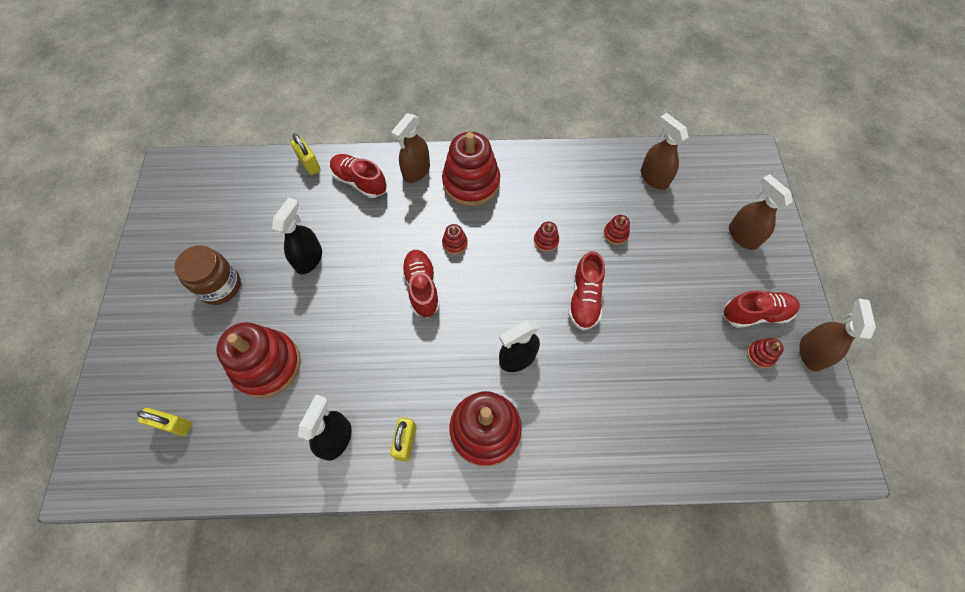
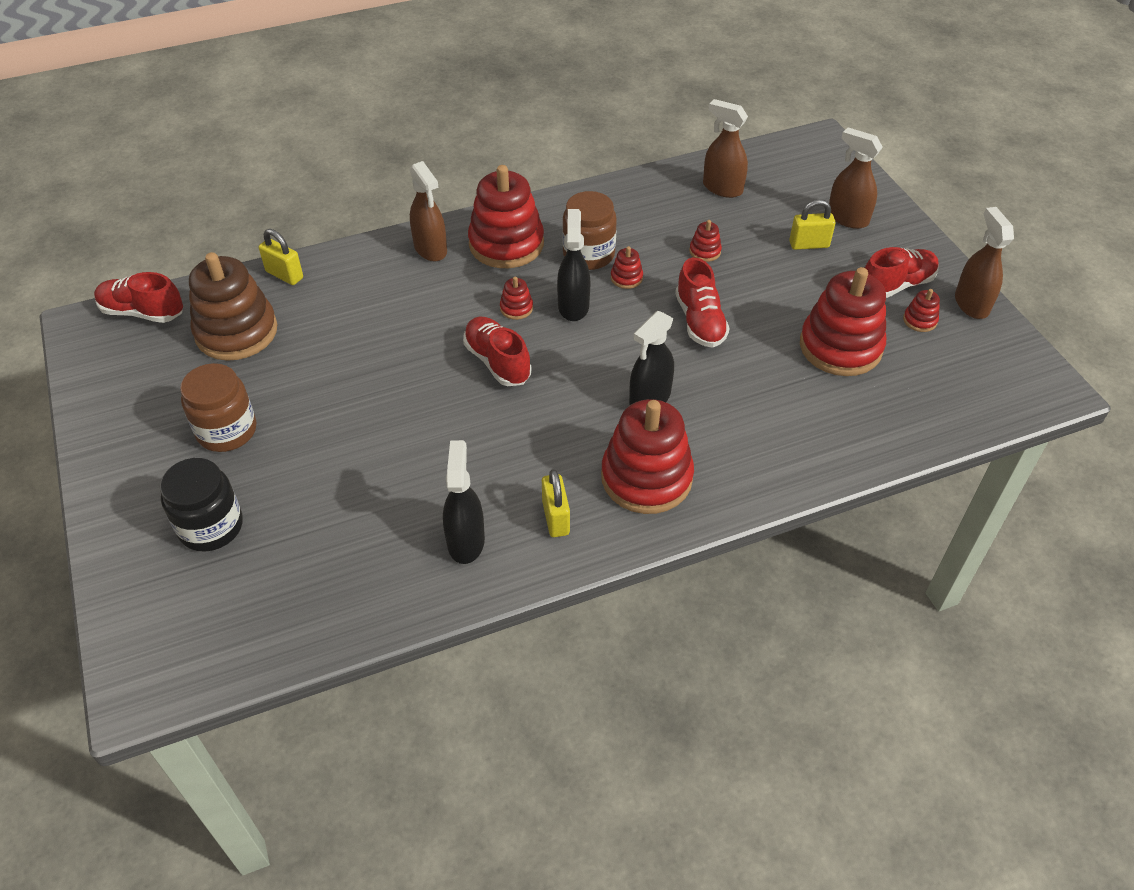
camera: 20 degrees left, 15 degrees down
yellow padlock [137,408,192,436] -> yellow padlock moved to [789,199,836,250]
red stacking toy [216,322,301,398] -> red stacking toy moved to [800,267,886,376]
black spray bottle [272,197,322,274] -> black spray bottle moved to [557,209,590,321]
red shoe [330,154,387,198] -> red shoe moved to [94,272,183,323]
brown spray bottle [391,114,430,183] -> brown spray bottle turned 45 degrees counterclockwise [410,161,447,261]
none -> black jar [160,458,243,551]
none -> brown stacking toy [189,252,277,361]
none -> brown jar [562,191,617,270]

